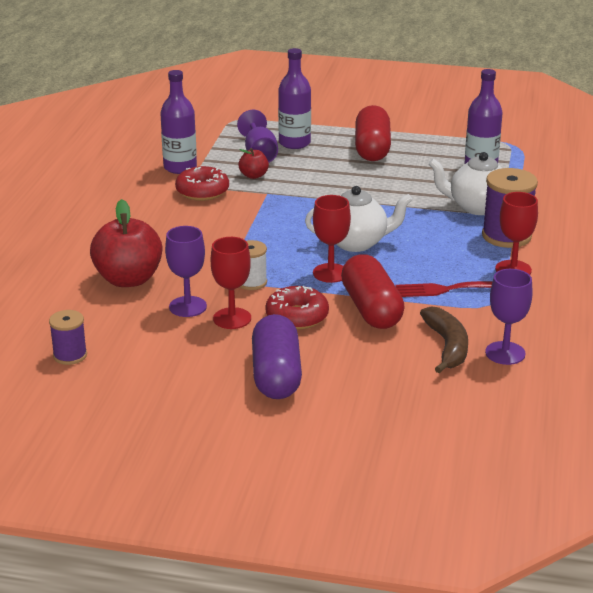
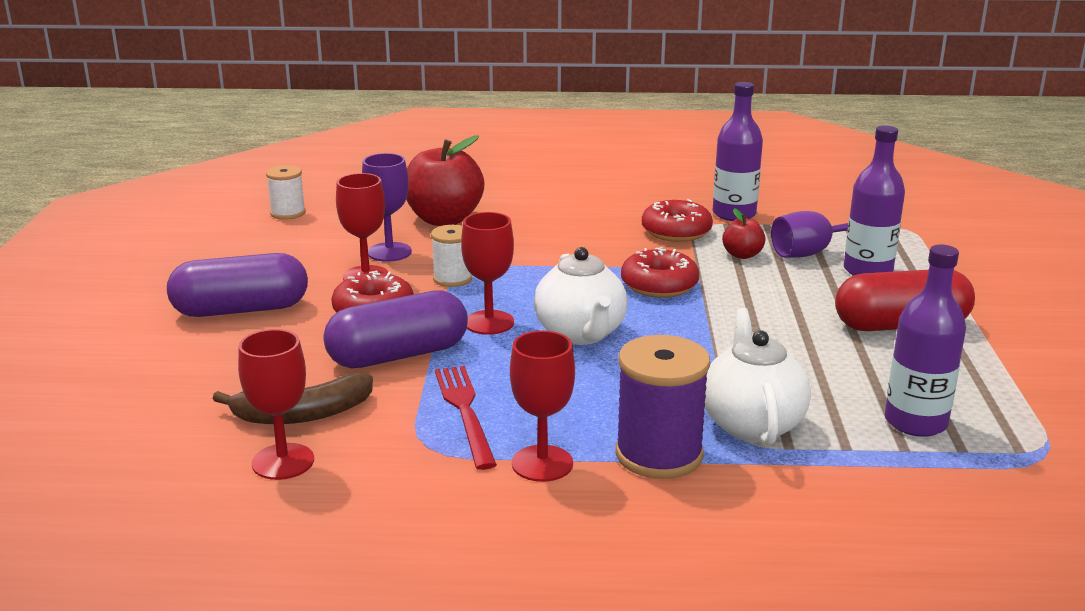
camera: 80 degrees right, 5 degrees down
purple spool [49,310,87,365] -> white spool [266,165,306,220]
red capsule [341,254,405,329] -> purple capsule [323,290,468,368]
purple goblet [485,269,533,365] -> red goblet [238,329,314,480]
none -> red donut [621,247,699,298]

